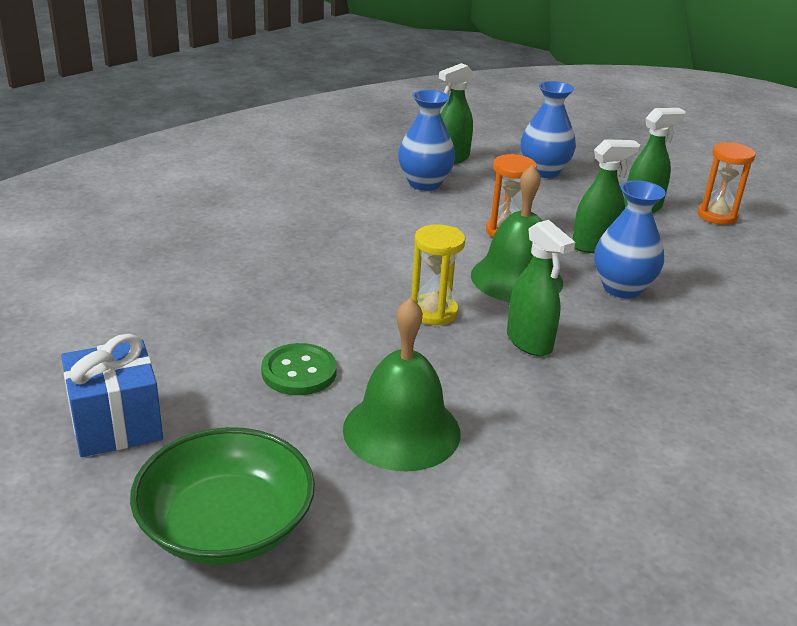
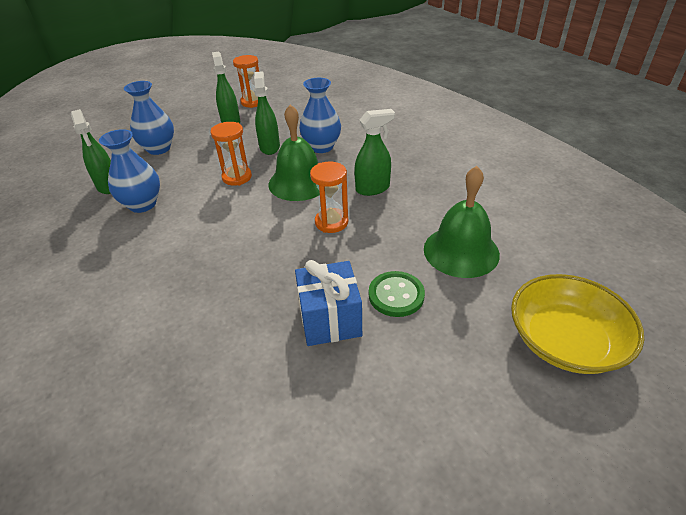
camera: 75 degrees left, 10 degrees up
blue gift [61,334,163,457] -> blue gift moved to [295,260,362,346]
green bowl [130,427,315,565] -> yellow bowl [511,274,644,374]
yellow hourglass [411,224,465,326] -> orange hourglass [310,162,348,233]

